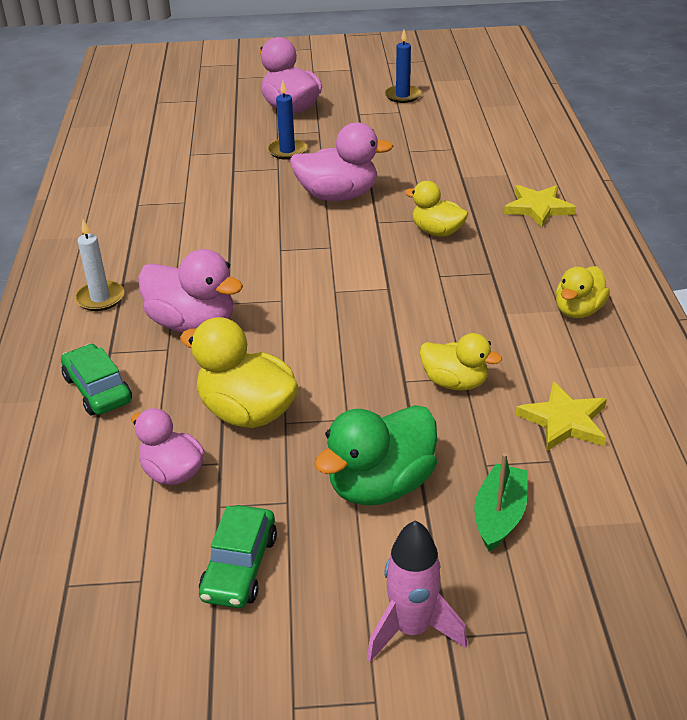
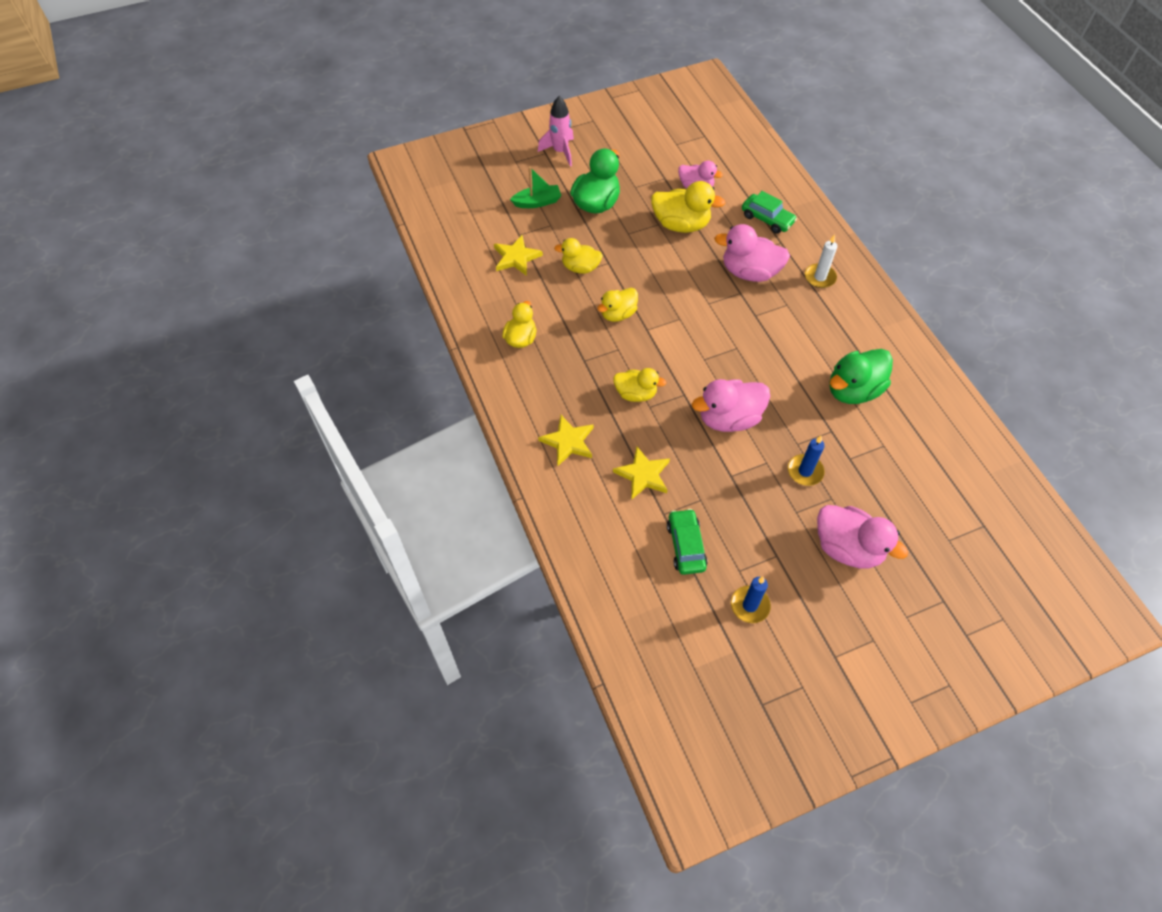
camera: 160 degrees right, 20 degrees up
green car [199,505,277,608] -> green car moved to [667,509,708,575]
green boat [474,453,528,551] -> green boat turned 105 degrees counterclockwise [510,166,561,208]
none -> yellow duck [597,288,638,322]
none -> yellow star [613,447,670,500]
none -> green duck [829,349,893,404]

